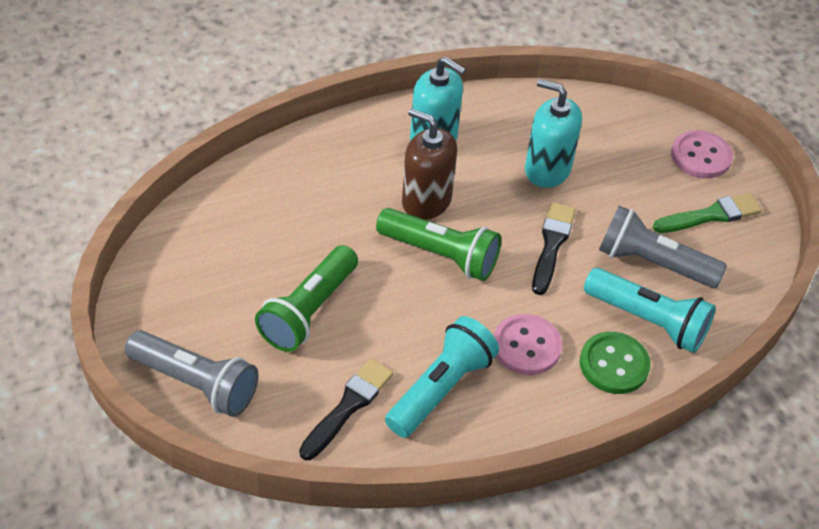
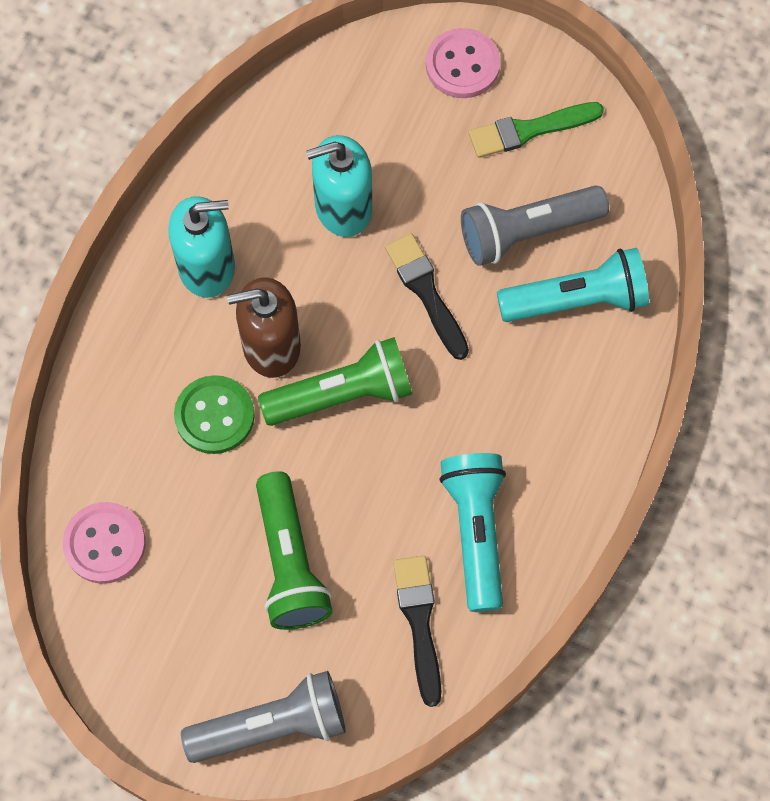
camera: 40 degrees left, 20 degrees up
pink button [494,314,562,375] -> pink button moved to [63,502,146,584]
green button [580,332,651,394] -> green button moved to [174,375,255,454]
green brush [653,193,762,233] -> green brush turned 135 degrees counterclockwise [469,102,604,158]

